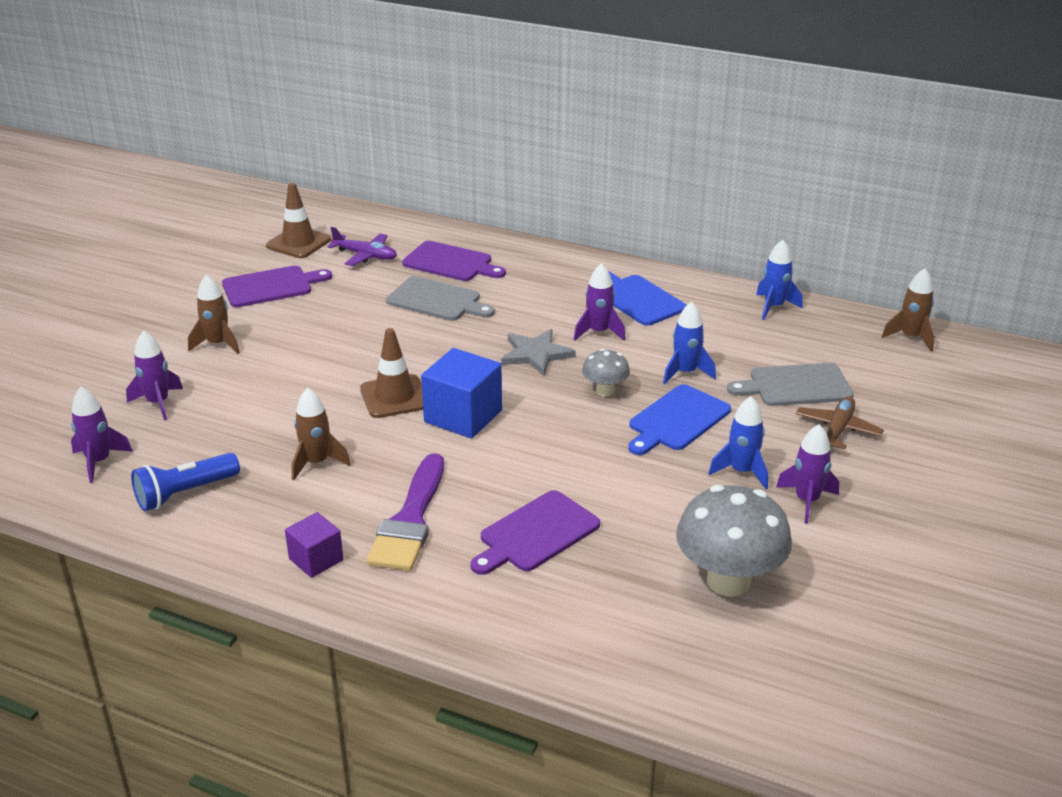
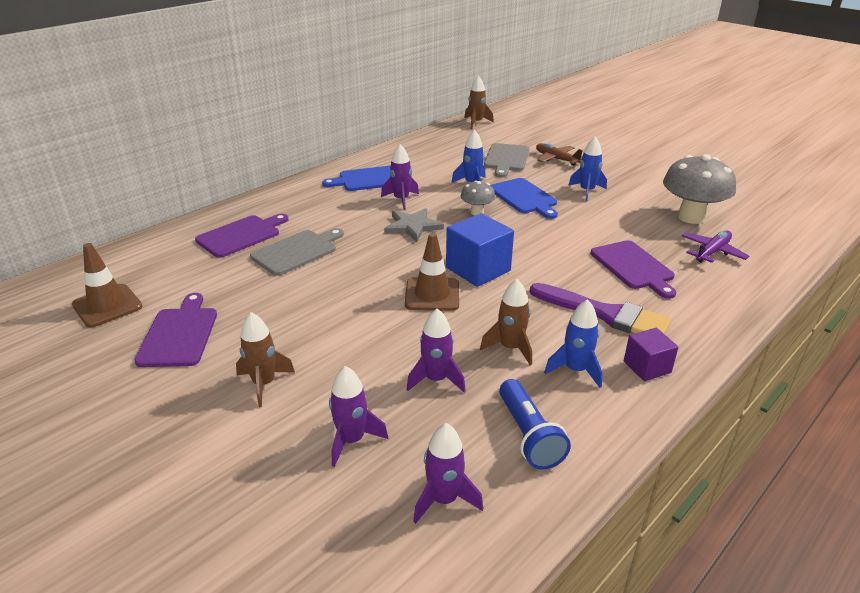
camera: 70 degrees left, 0 degrees up
purple plane [327,227,397,266] -> purple plane moved to [682,230,749,263]
blue rocket [756,240,803,320] -> blue rocket moved to [544,299,603,388]
purple rocket [776,424,839,524] -> purple rocket moved to [406,309,466,392]

